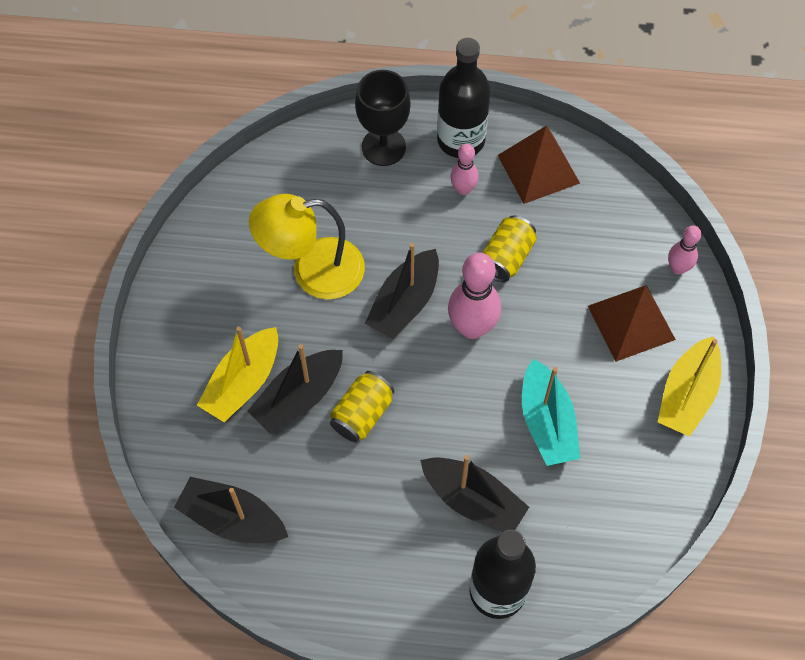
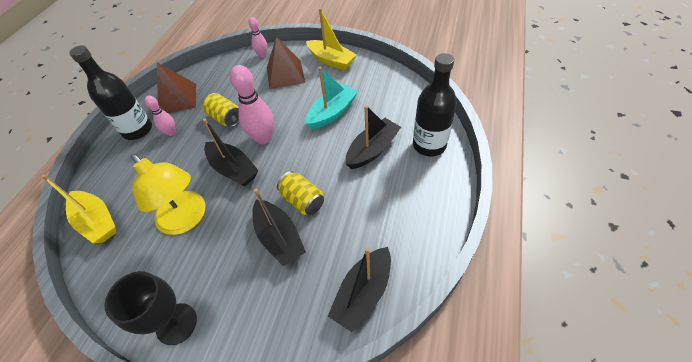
camera: 75 degrees left, 10 degrees down
yellow boat [197,327,278,422] -> yellow boat moved to [42,175,116,243]
yellow lamp [249,194,365,299] -> yellow lamp turned 45 degrees counterclockwise [131,154,205,235]
black goblet [355,70,411,166] -> black goblet moved to [105,271,197,345]
turquoise boat [522,359,580,466] -> turquoise boat turned 45 degrees counterclockwise [305,67,358,129]

